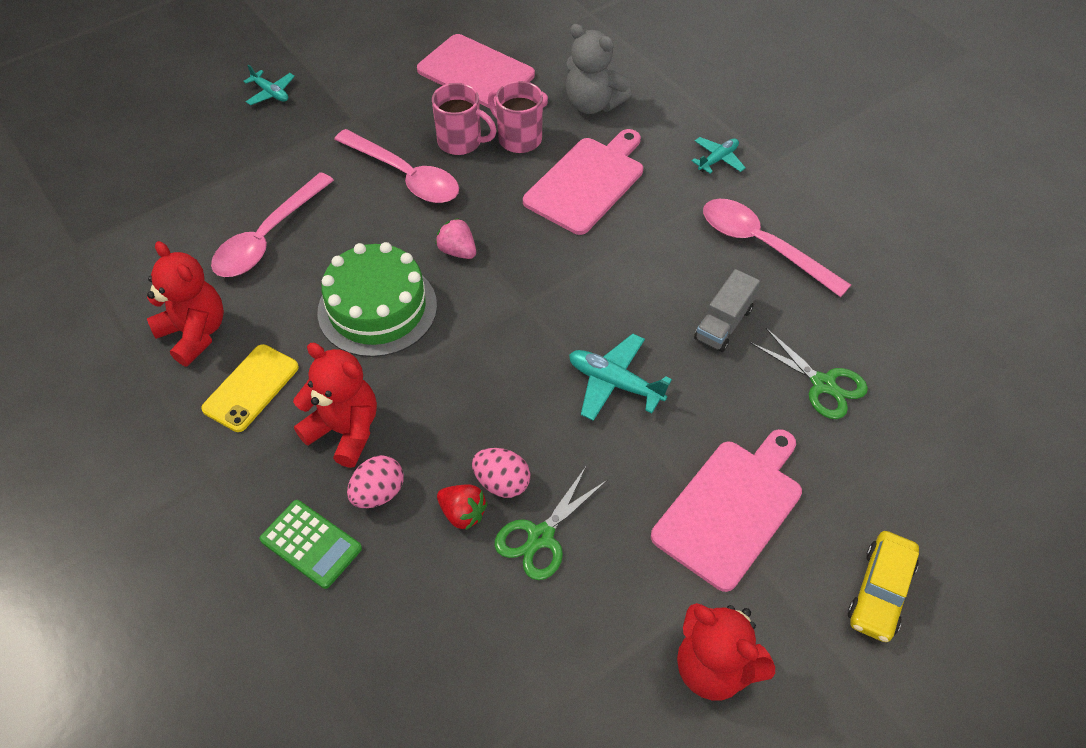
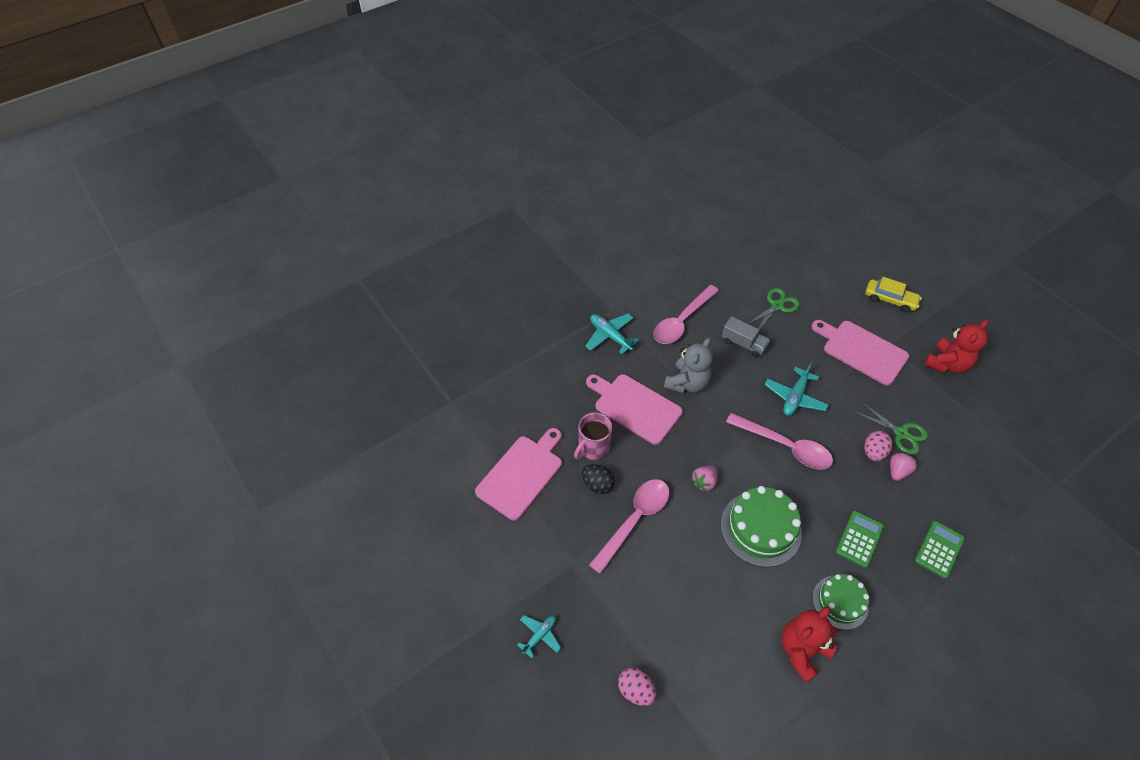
camera: 90 degrees left, 0 degrees up
yellow phone [201,344,299,432] -> green cake [813,574,869,630]
pink spoon [211,172,334,277] -> pink spoon moved to [726,413,833,470]
red teddy bear [293,343,377,468] -> green calculator [836,511,884,568]
pink egg [347,455,404,508] -> pink egg moved to [618,667,656,706]
pink mug [432,83,497,155] -> black egg [582,464,615,494]
red strawberry [437,484,487,530] -> pink strawberry [890,452,917,481]
grey teddy bear [566,24,631,114] -> grey teddy bear moved to [664,338,713,393]
turquoise plane [692,137,746,173] -> turquoise plane [585,313,639,354], size x1.56

